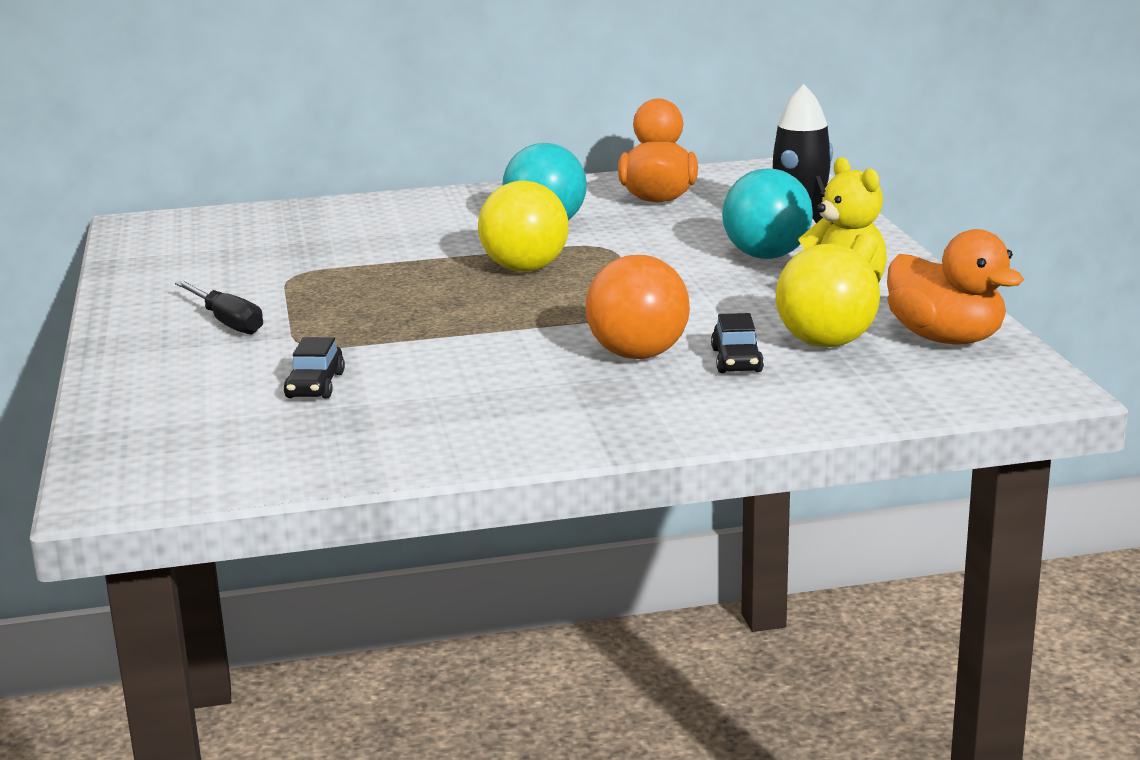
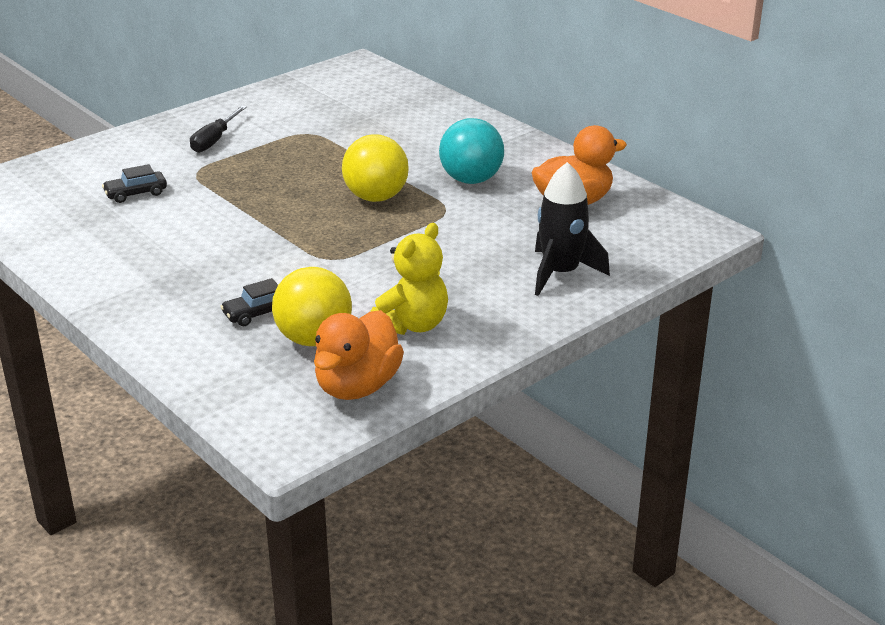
camera: 60 degrees right, 10 degrees up
orange ball [585,255,690,359] -> none
turquoise ball [722,168,813,259] -> none

